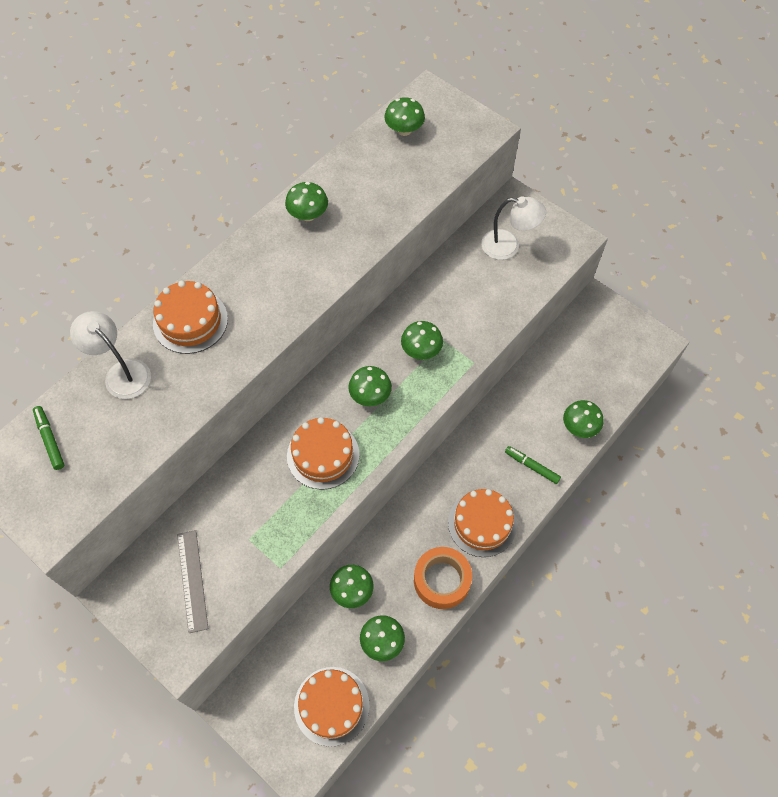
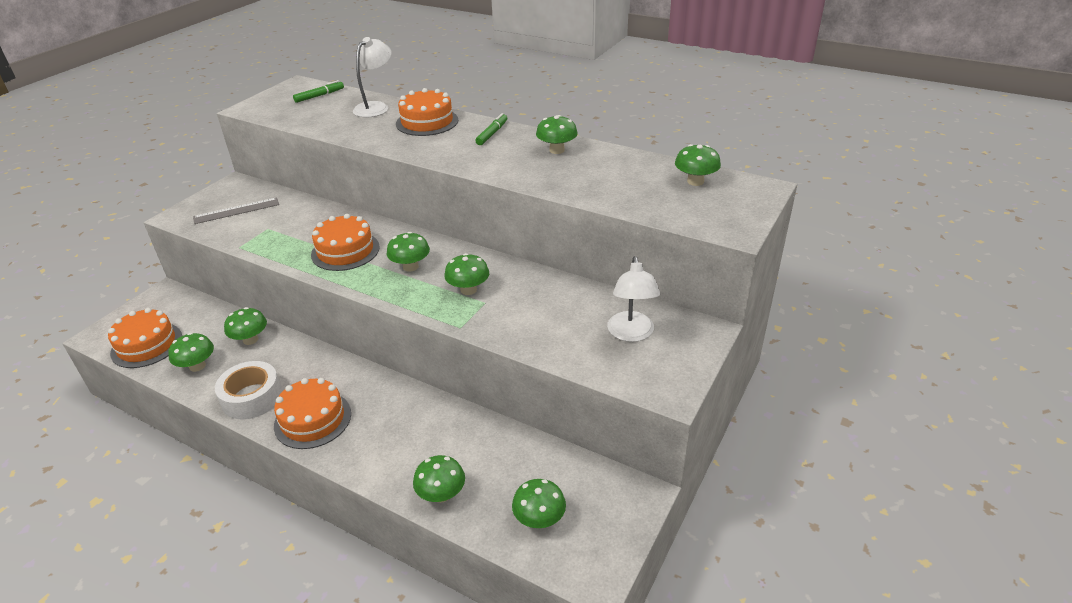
camera: 80 degrees right, 25 degrees down
orange tape [414,547,472,609] -> white tape [215,361,282,419]
green marker [505,446,561,484] -> green marker moved to [475,113,507,145]
none -> green mushroom [512,479,566,528]

